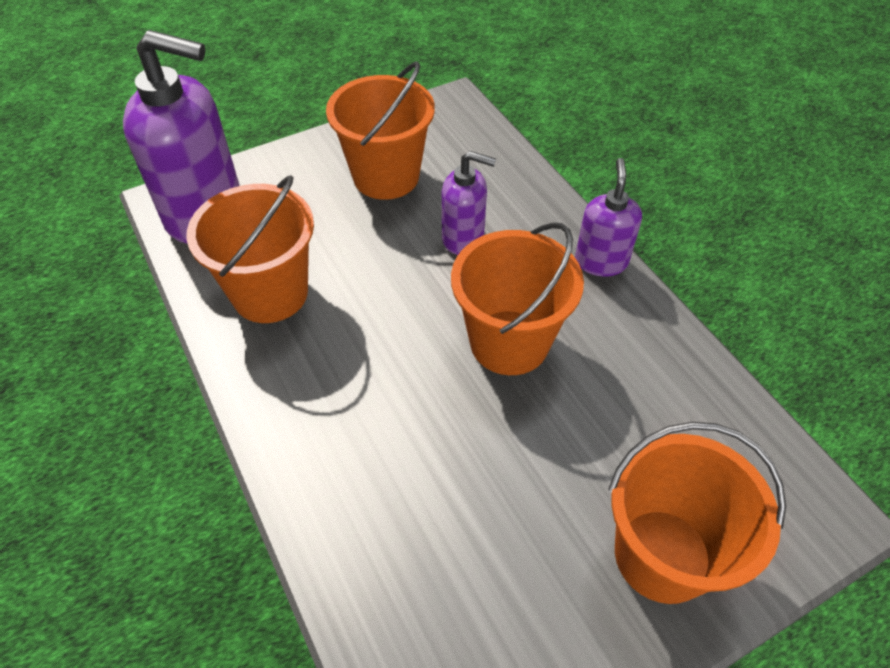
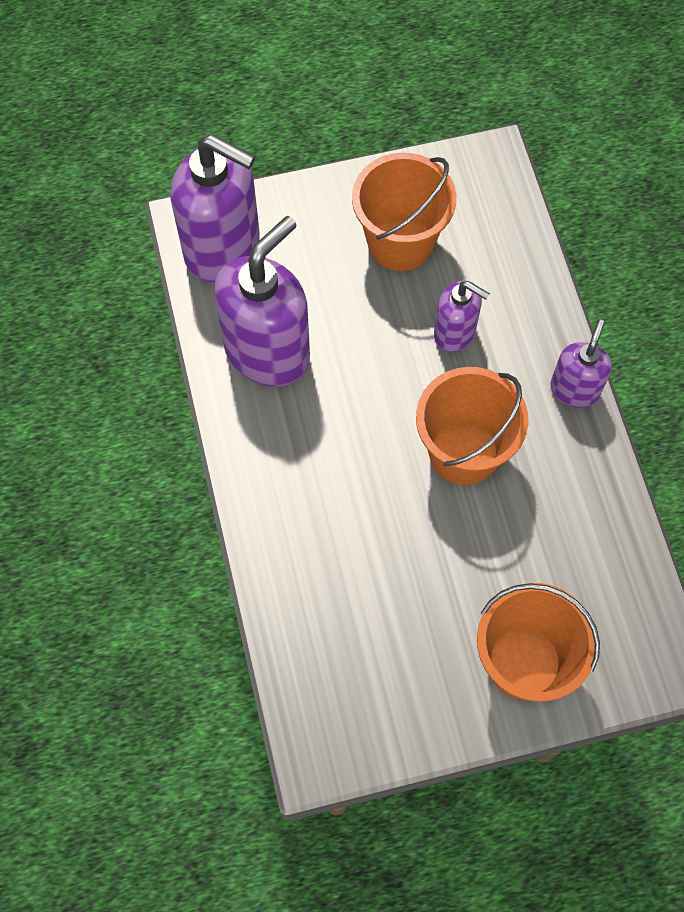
camera: 15 degrees right, 15 degrees up
orange bucket [186,175,314,323] -> purple soap dispenser [214,216,310,387]

